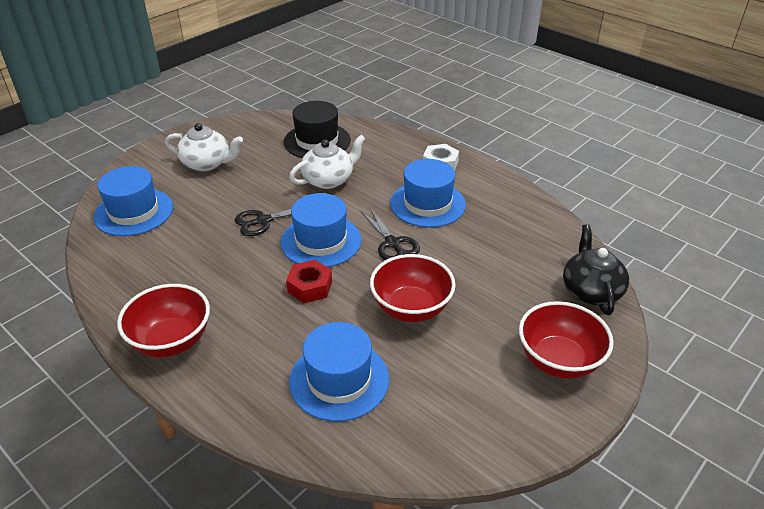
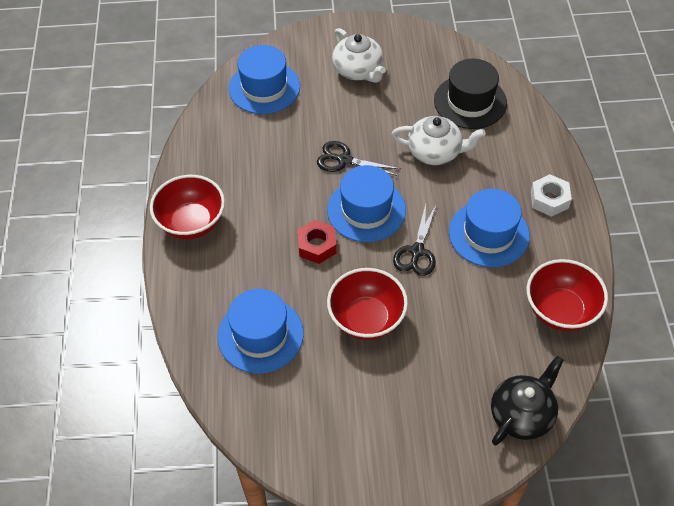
camera: 45 degrees right, 15 degrees up
red bowl [519,301,614,379] -> red bowl moved to [527,259,608,331]

